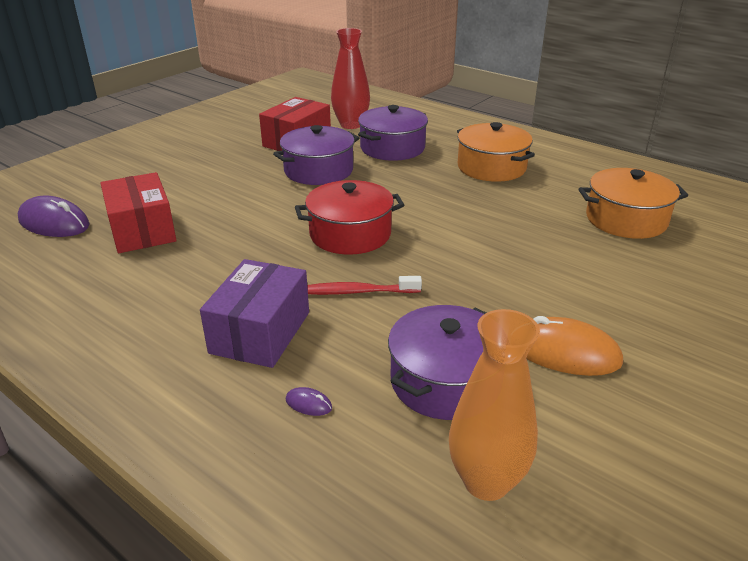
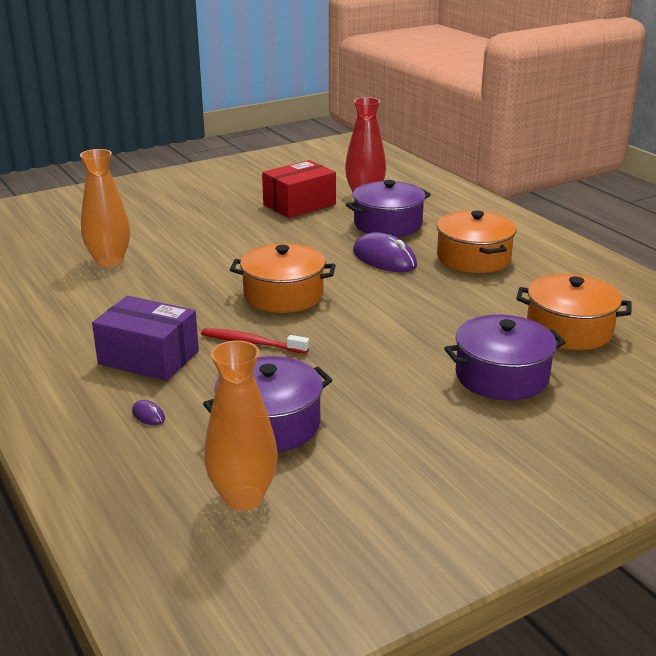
camera: 20 degrees right, 5 degrees down
purple mouse [18,196,90,237] -> purple mouse moved to [353,232,417,272]
red box [101,172,177,253] -> orange vase [80,149,130,267]
purple box [200,259,309,368] -> purple box turned 75 degrees clockwise [92,296,199,381]
purple pot [273,125,360,185] -> purple pot moved to [444,315,566,400]
red pot [295,180,404,255] -> orange pot [230,244,336,313]
orange mouse [526,316,623,376] -> none

